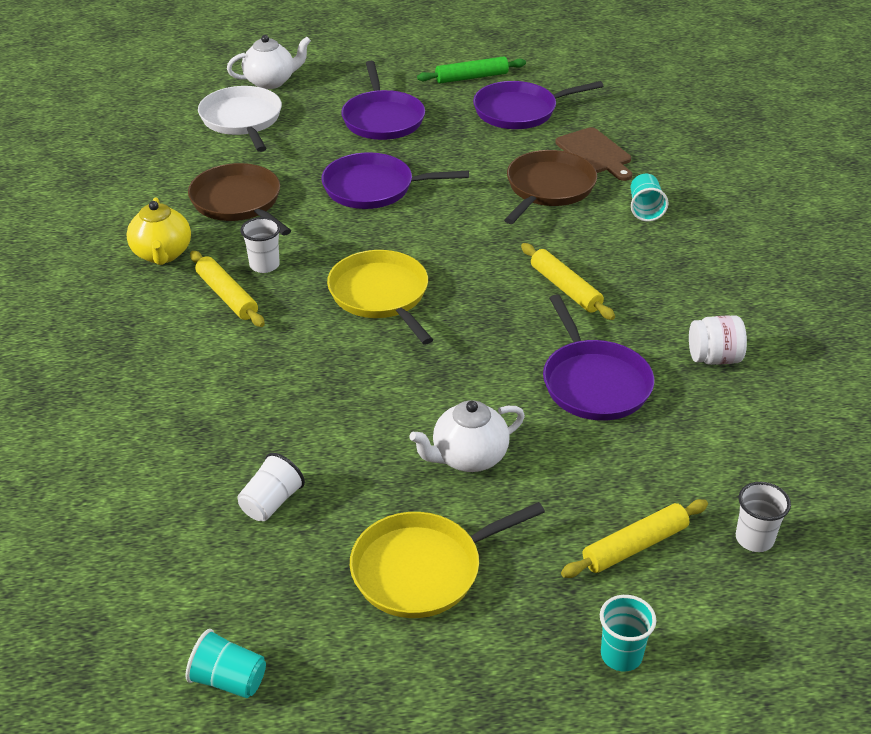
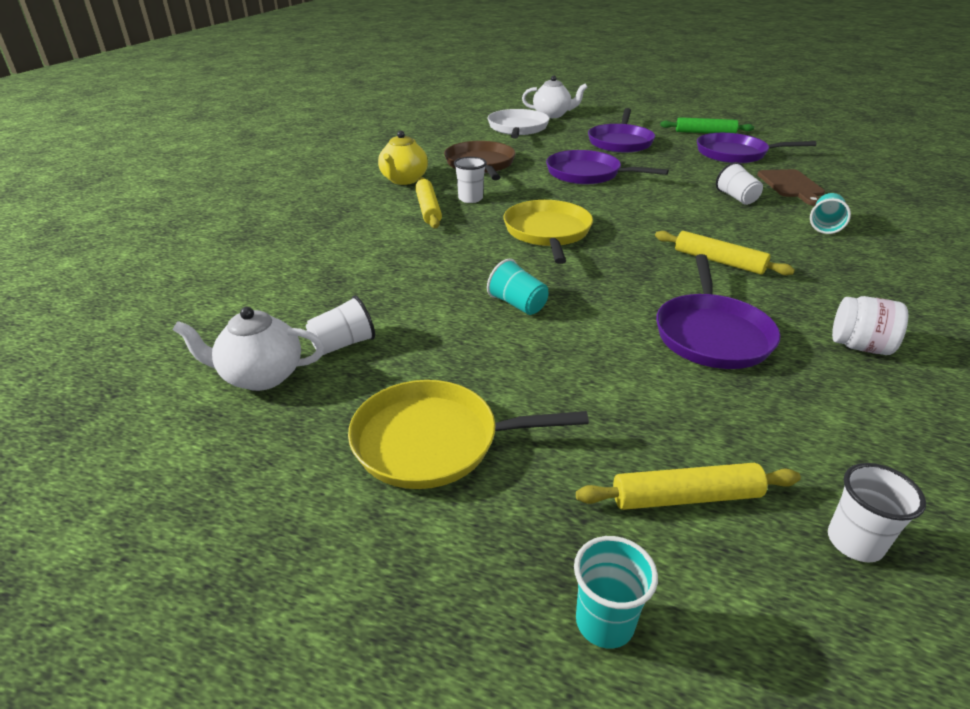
camera: 25 degrees right, 5 degrees down
turquoise cup [185,629,266,698] -> turquoise cup moved to [487,259,548,315]
white teapot [409,400,525,472] -> white teapot moved to [172,307,324,391]
brown pan [504,150,597,224] -> white cup [716,162,763,205]
yellow rolling pin [521,243,615,320] -> yellow rolling pin turned 45 degrees counterclockwise [655,231,795,275]

